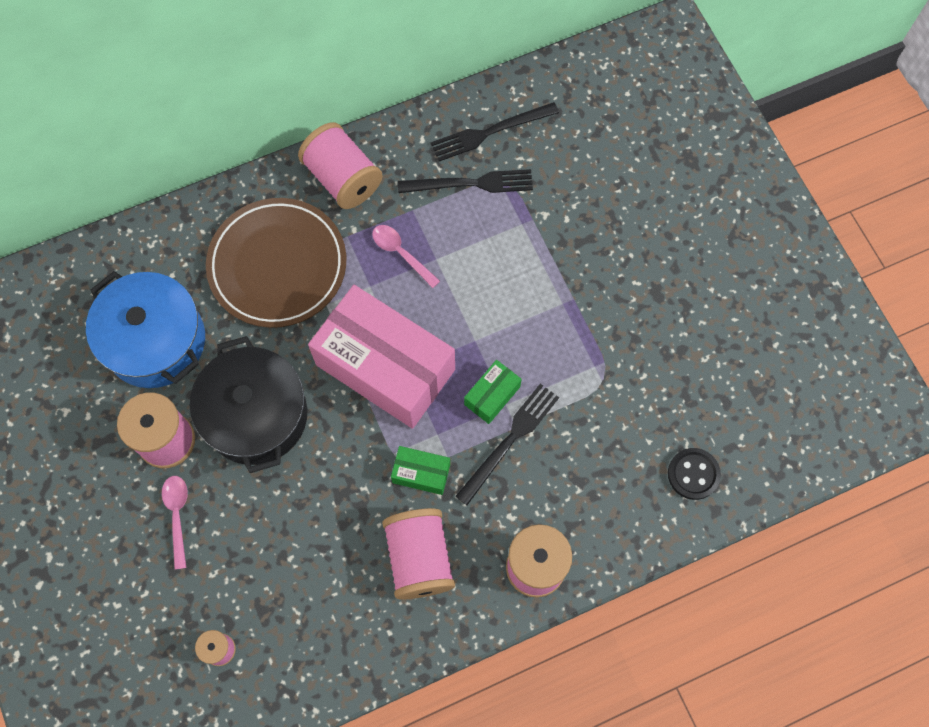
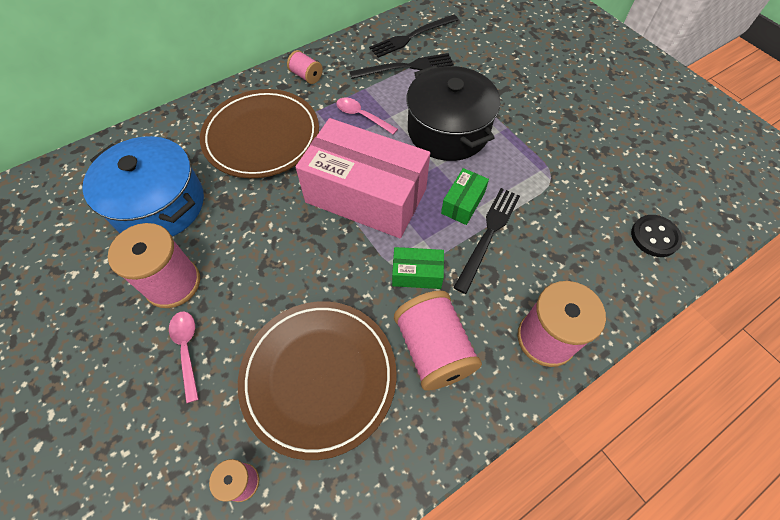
camera: 10 degrees left, 10 degrees down
black pot [190,336,307,473] -> black pot moved to [406,65,500,161]
pink spool [298,122,383,209] -> pink spool [287,50,323,84], size x0.52
none -> brown plate [238,301,396,460]

